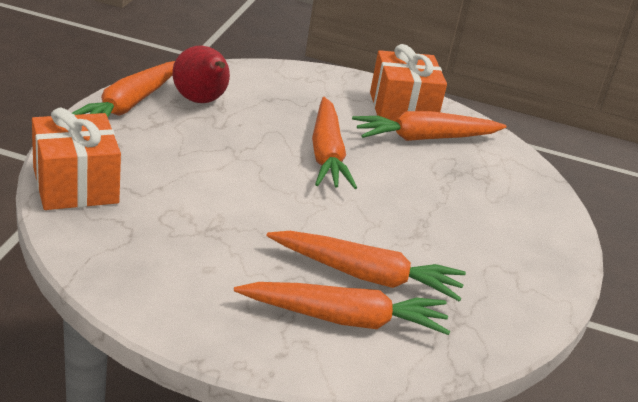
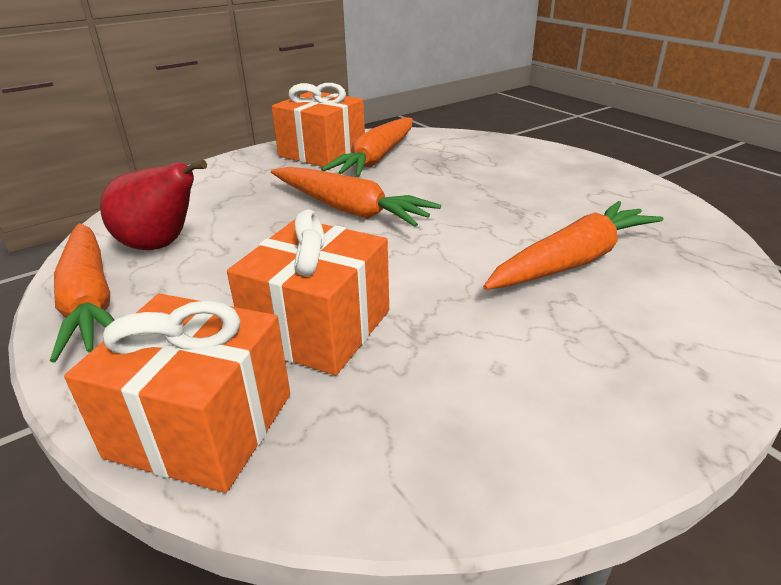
camera: 45 degrees left, 0 degrees up
orange carrot [234,282,450,335] -> none
none -> orange gift [227,209,389,376]

